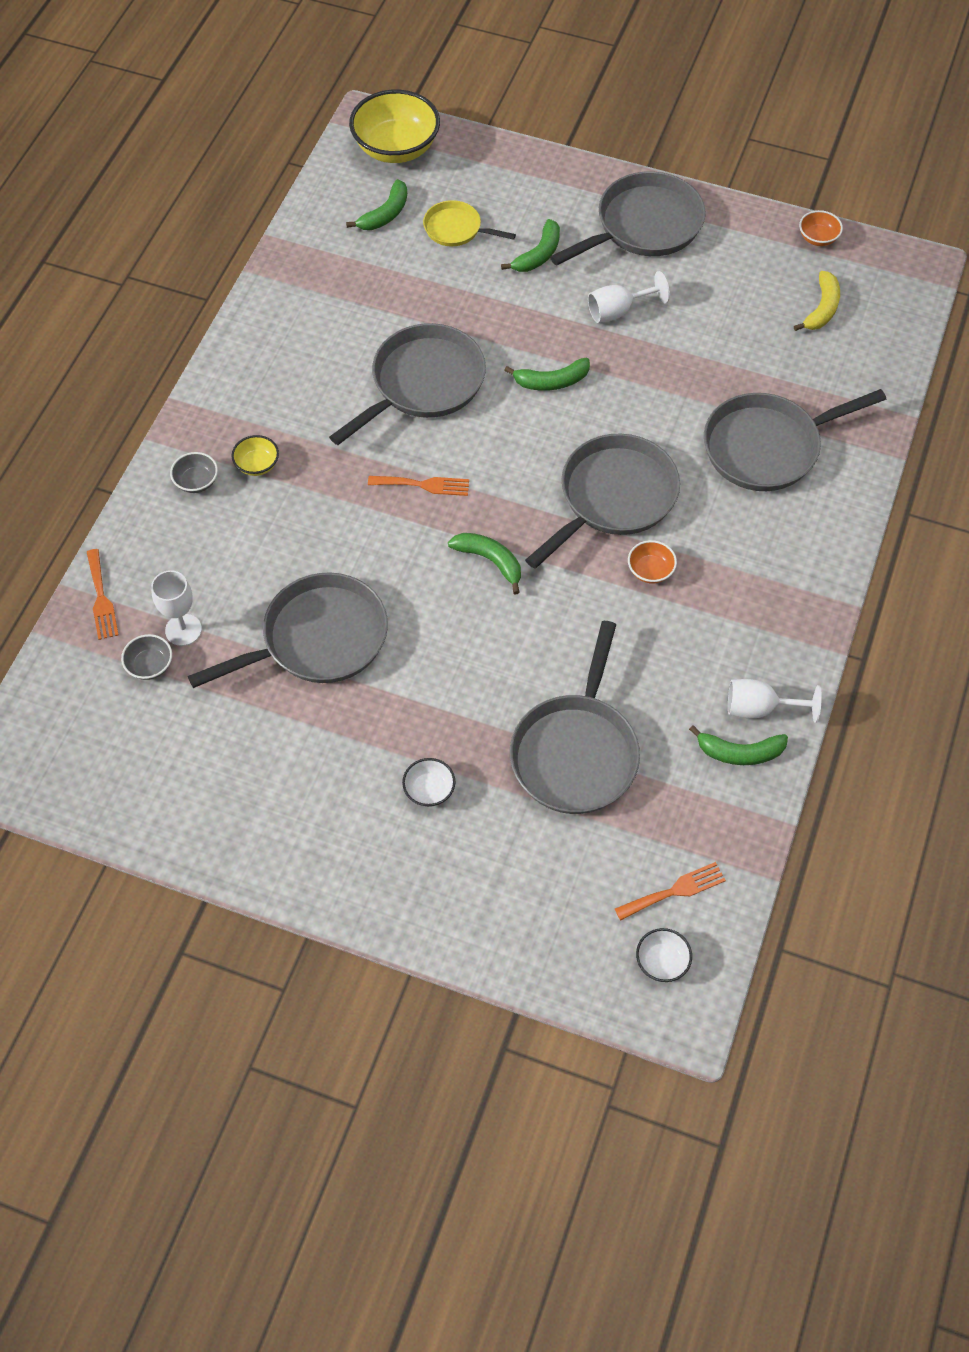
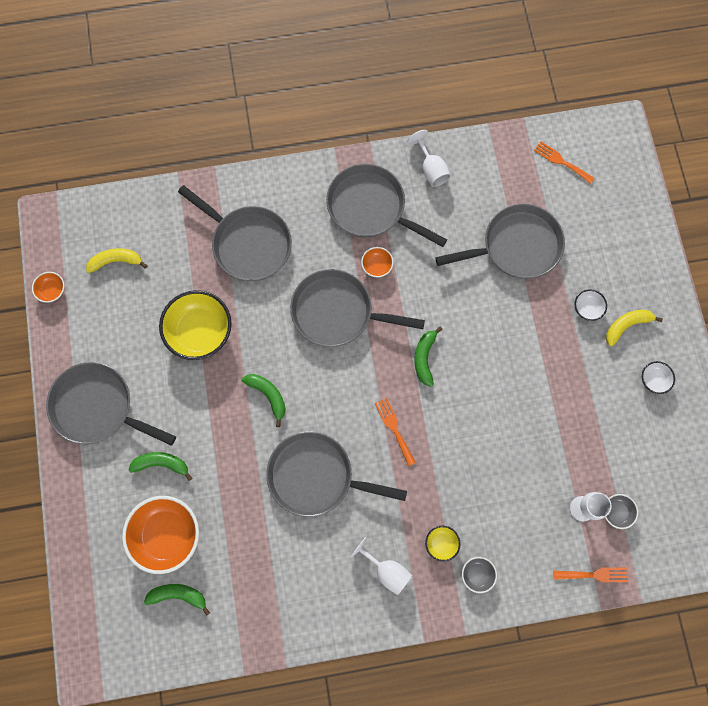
camera: 120 degrees left, 15 degrees up
orange fork [87,549,119,640] -> orange fork turned 45 degrees clockwise [553,568,628,582]
grey pan [188,572,388,688] -> grey pan moved to [326,164,447,247]
yellow bowl [349,90,440,163] -> yellow bowl moved to [159,290,232,360]
yellow pan [423,200,516,247] -> orange bowl [122,496,199,574]
white goblet [588,271,670,323] -> white goblet moved to [350,537,412,595]
white bowl [636,928,692,982] -> white bowl moved to [642,361,675,394]
green banana [689,725,788,765] -> none
none -> yellow banana [606,310,663,346]

